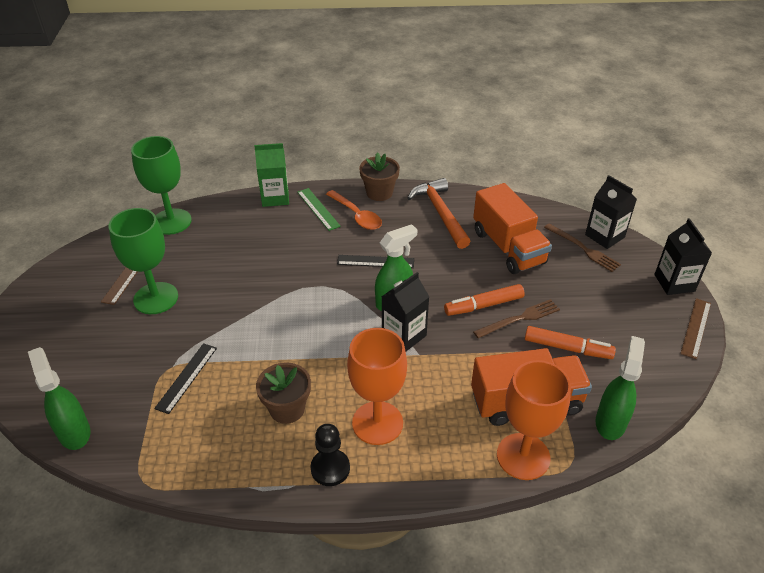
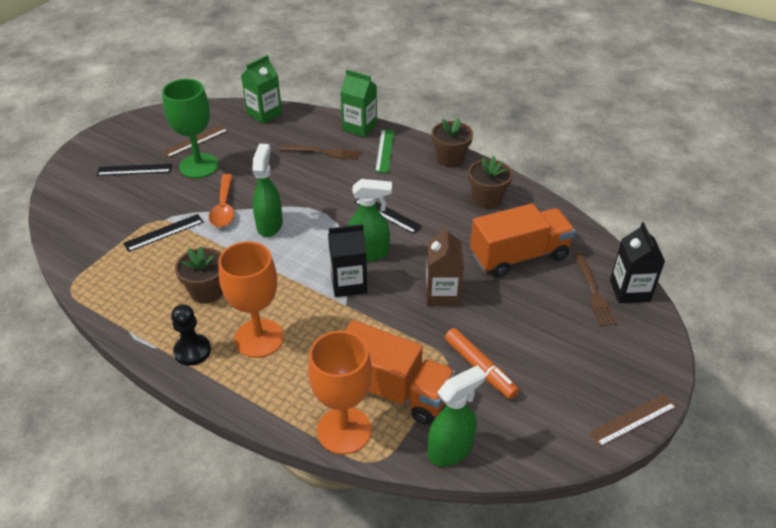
camera: 35 degrees right, 0 degrees up
green spray bottle [28,347,90,450] -> green spray bottle moved to [252,144,283,237]
green goblet [131,136,192,235] -> green carton [241,55,282,124]
orange spoon [326,190,382,230] -> orange spoon moved to [209,174,234,227]
orange hammer [408,178,471,249] -> brown flower pot [468,156,513,209]
orange marker [444,284,525,316] -> brown carton [426,225,464,306]
orange truck [473,183,552,274] -> orange truck turned 120 degrees counterclockwise [470,203,575,278]
brown fork [473,299,560,338] -> brown fork moved to [279,145,360,160]
black carton [654,218,712,295] -> none
none -> black ruler [97,164,172,176]

